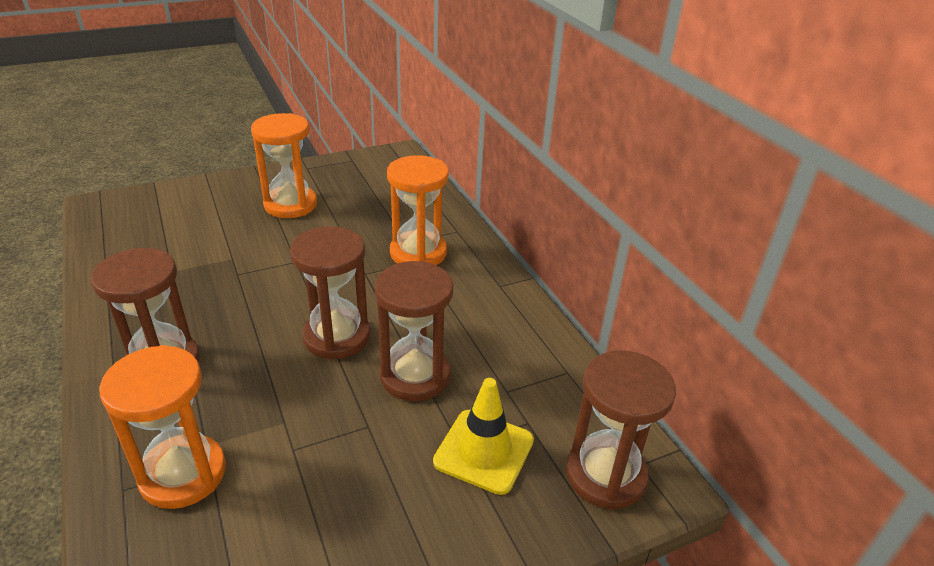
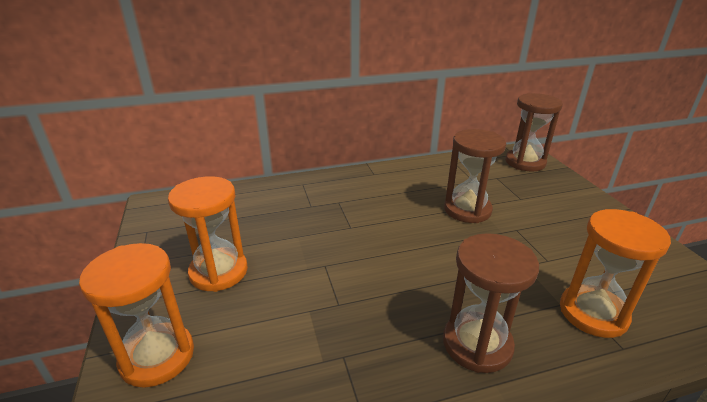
camera: 80 degrees left, 5 degrees down
brown hourglass [290,226,370,360] -> none
orange hourglass [387,155,449,265] -> orange hourglass moved to [79,243,194,388]
yellow traffic cone [433,378,534,495] -> none

